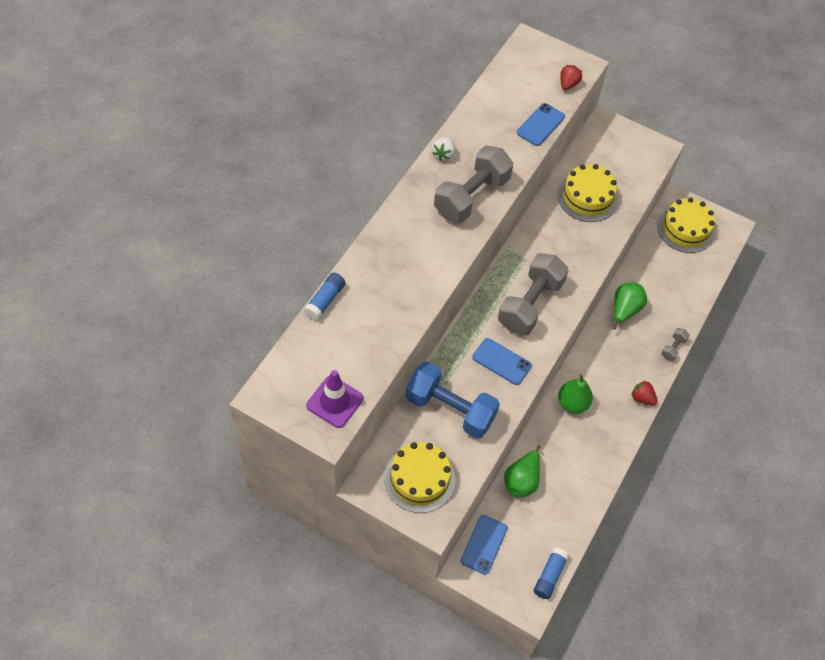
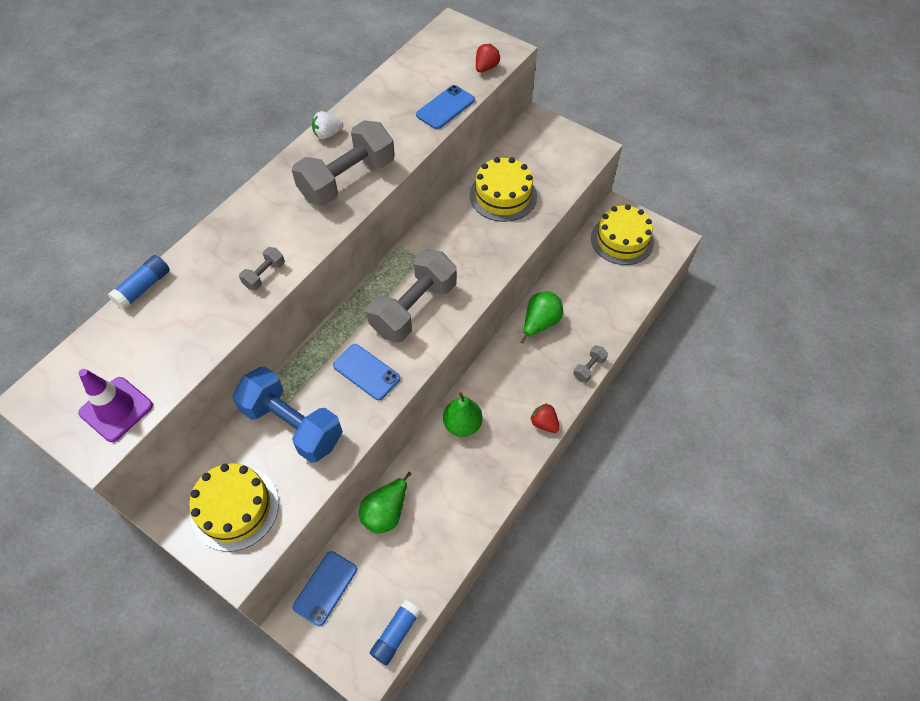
camera: 10 degrees right, 0 degrees up
white strawberry [432,137,455,161] -> white strawberry turned 45 degrees clockwise [312,111,343,139]
none -> grey dumbbell [239,247,285,290]

